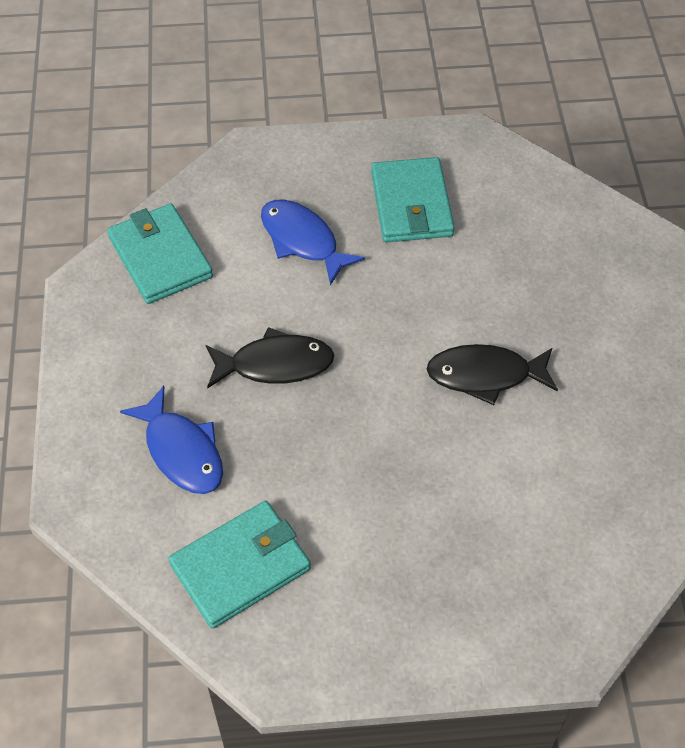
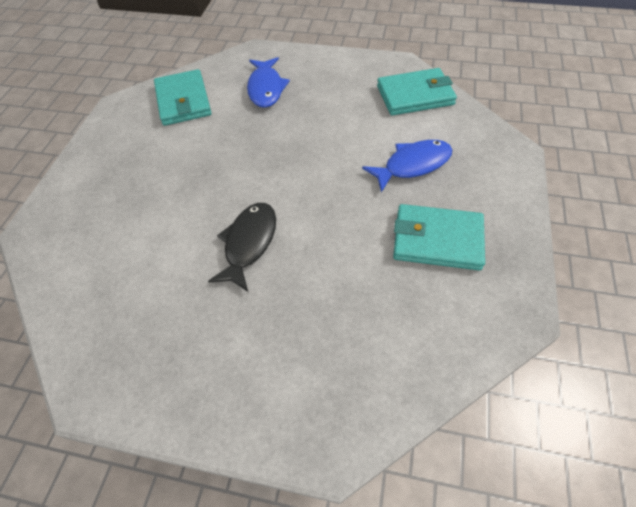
camera: 110 degrees right, 0 degrees up
blue fish [120,386,223,494] -> blue fish turned 75 degrees counterclockwise [247,57,290,108]
black fish [206,327,334,388] -> none

